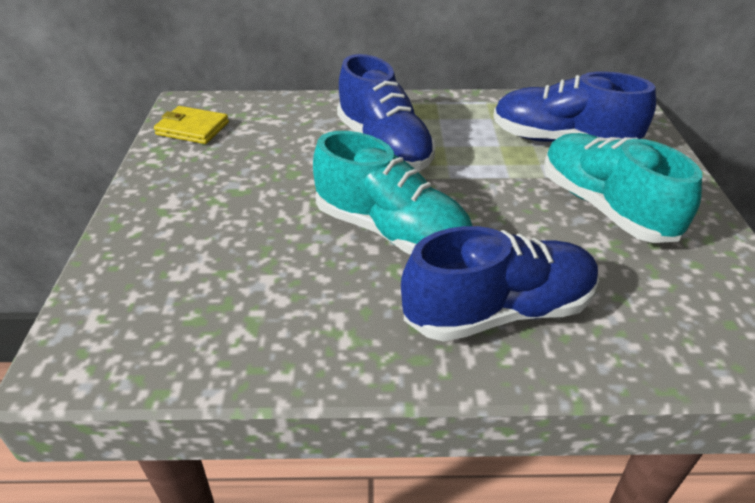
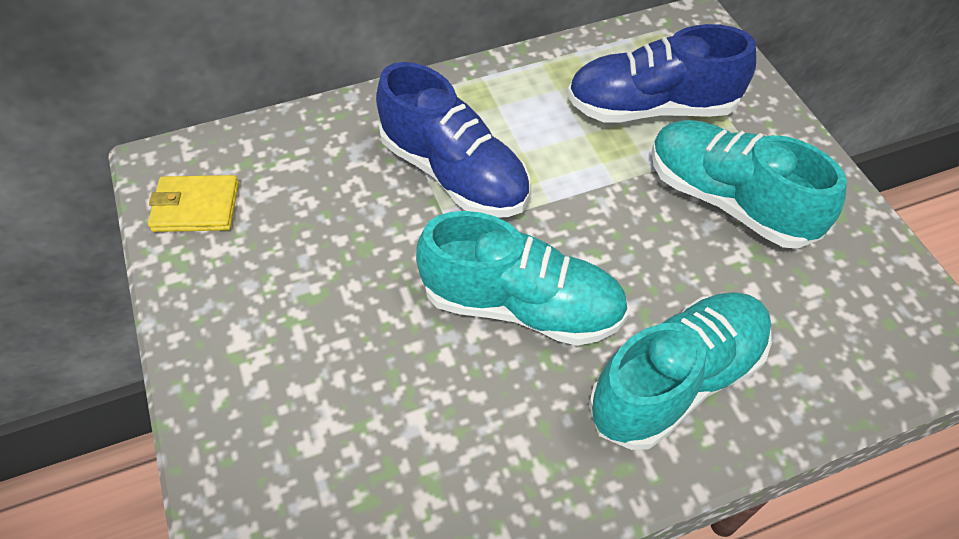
camera: 20 degrees left, 15 degrees up
blue shoe [401,226,599,342] -> turquoise shoe [589,292,772,450]

